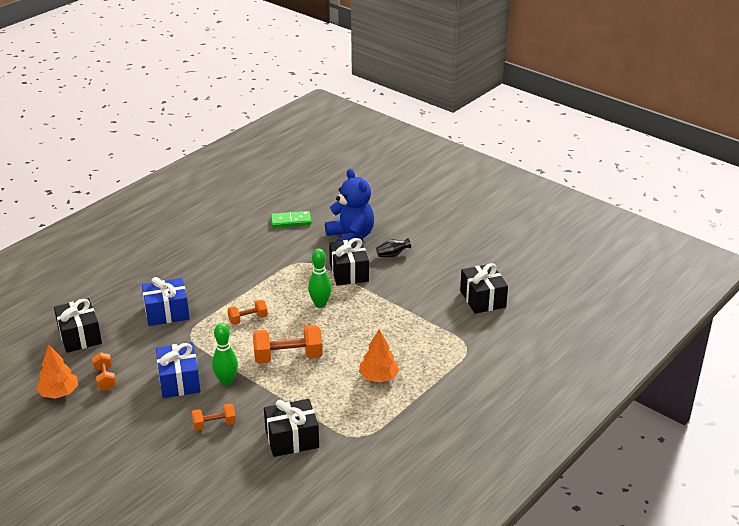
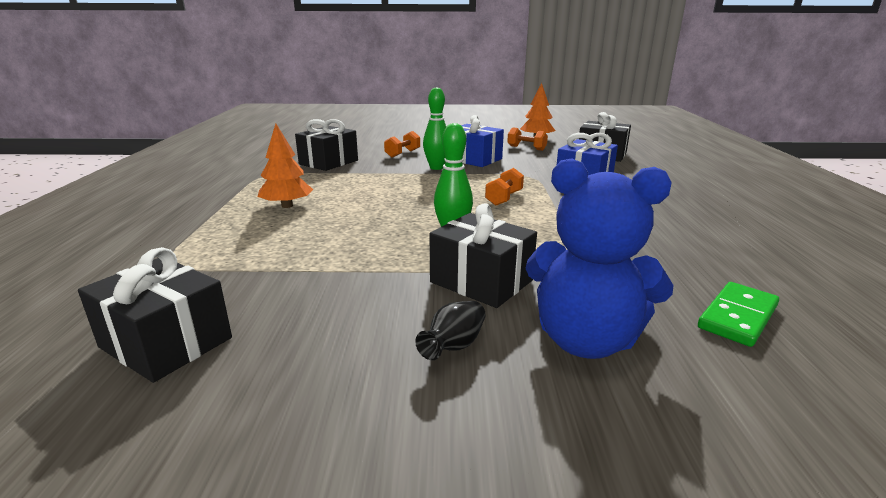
camera: 140 degrees right, 10 degrees down
orange dumbbell [253,325,323,364] -> none

